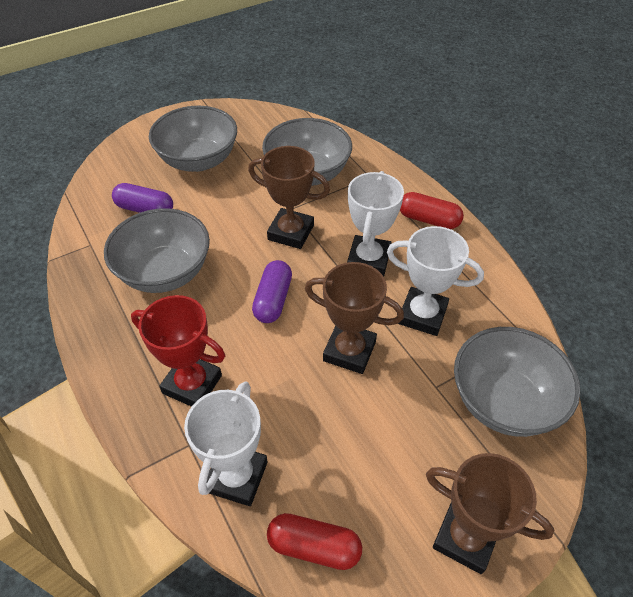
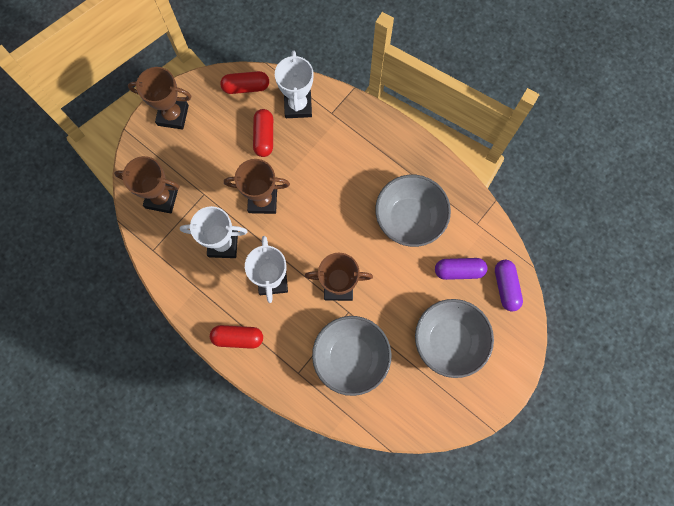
camera: 160 degrees right, 25 degrees up
red trophy [131,295,225,407] -> none
purple capsule [252,260,292,323] -> purple capsule moved to [495,260,523,311]
grey bowl [454,327,581,437] -> brown trophy [114,156,180,213]
none -> red capsule [253,109,273,157]

